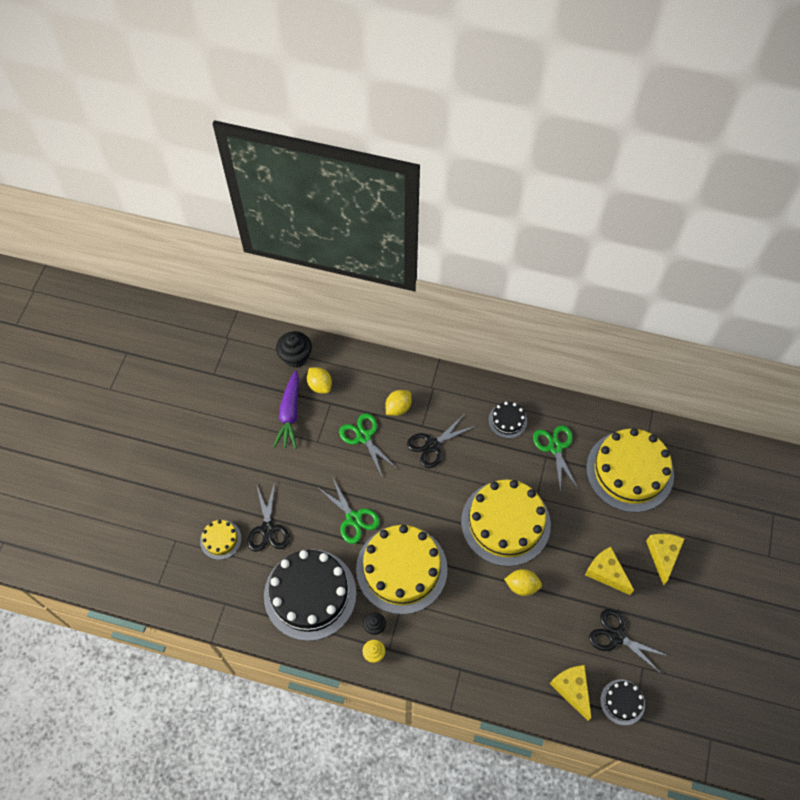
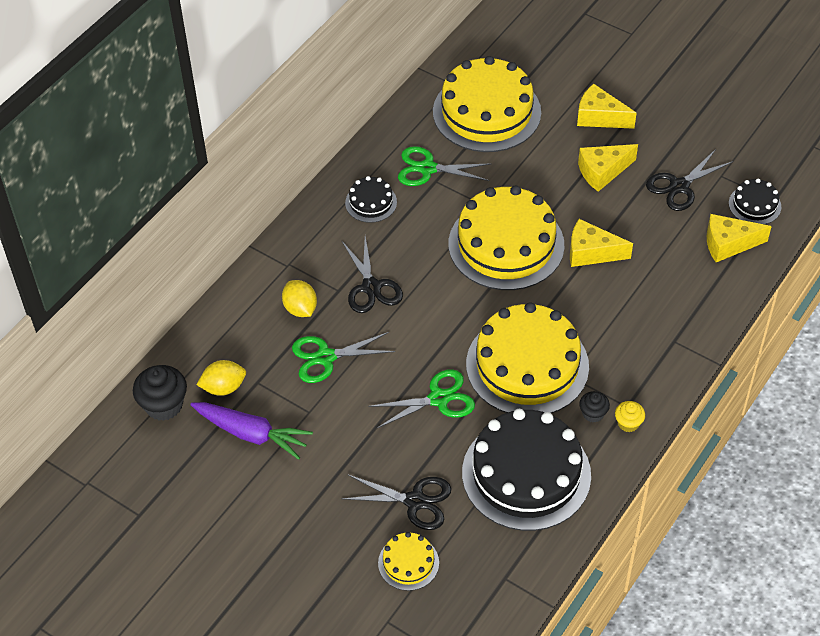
camera: 70 degrees left, 10 degrees down
yellow lemon [504,569,542,596] -> yellow cheese [570,219,633,267]

